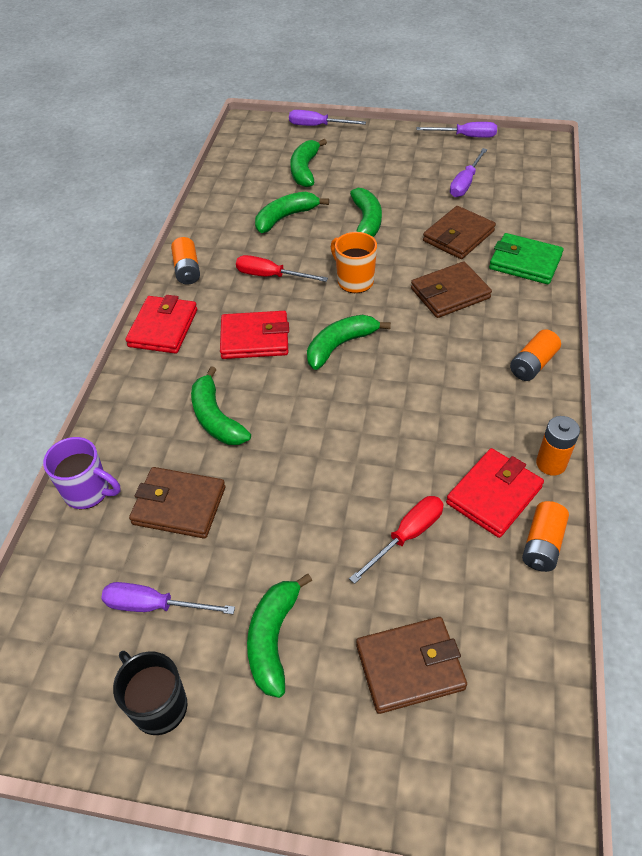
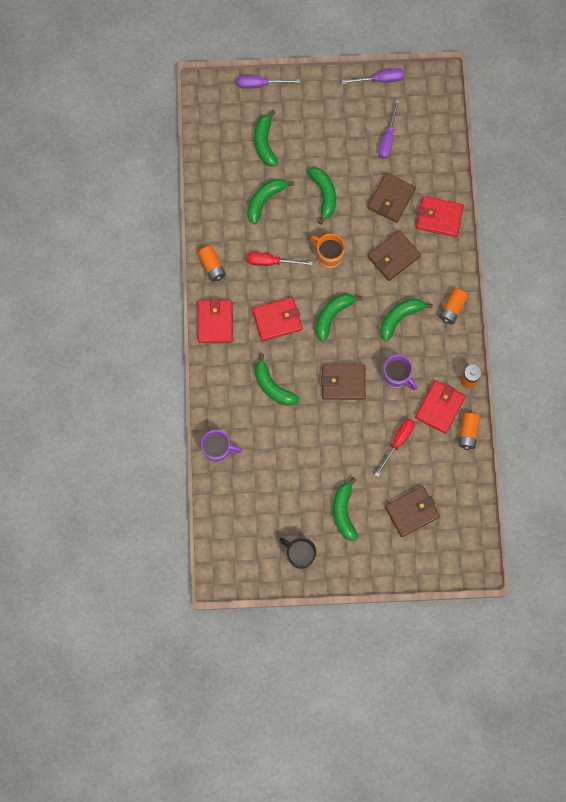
camera: 15 degrees left, 25 degrees up
purple screwdriver [101,582,235,614] -> none
brown wallet [129,467,225,539] -> brown wallet moved to [321,364,366,400]
green wallet [489,233,564,284] -> red wallet [416,196,464,237]
none -> green banana [380,298,433,342]
none -> purple mug [383,355,417,390]

